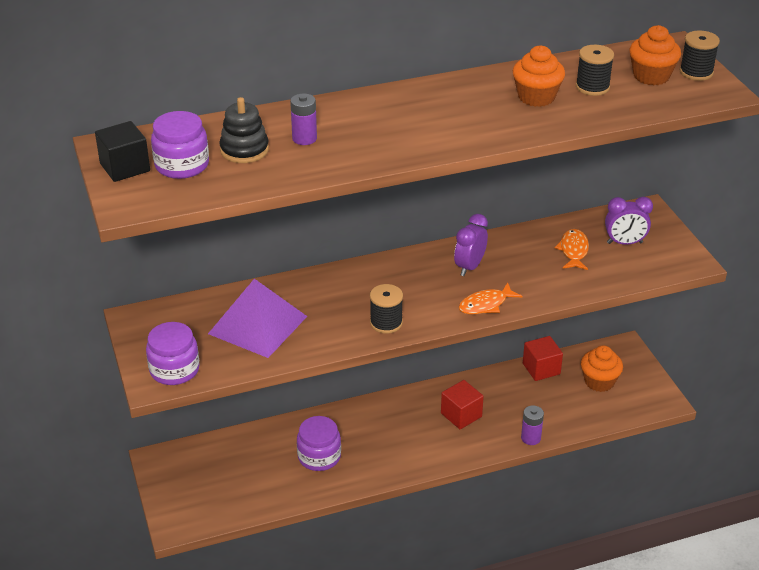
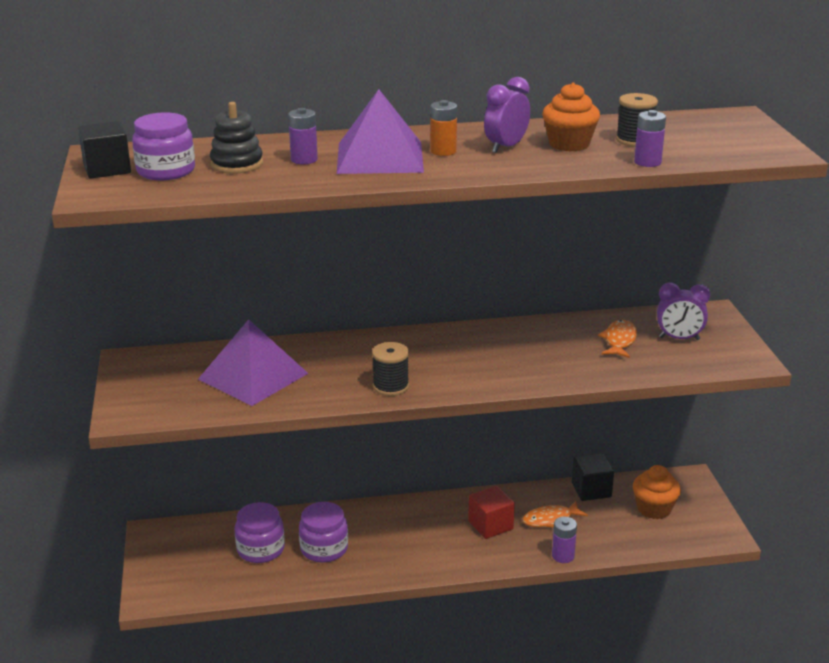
camera: 10 degrees right, 10 degrees down
purple jar [146,322,200,385] -> purple jar moved to [235,502,285,563]
purple clock [454,214,488,276] -> purple clock moved to [484,77,530,153]
orange fish [459,282,523,314] -> orange fish moved to [522,501,588,527]
red cube [523,336,563,381] -> black cube [572,453,614,501]
orange cupcake [629,25,681,85] -> none
black spool [680,30,720,81] -> none
none -> purple pyramid [337,89,424,174]
none -> orange battery [430,100,457,156]
none -> purple battery [634,110,666,167]

